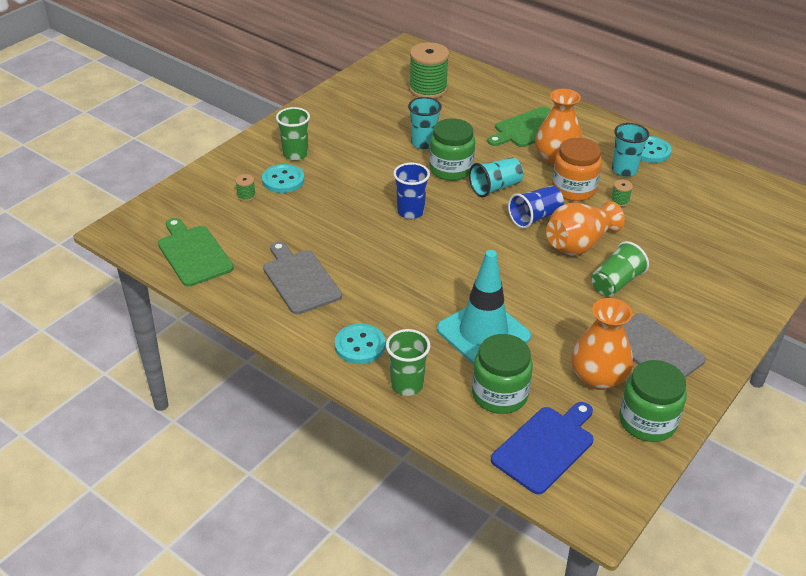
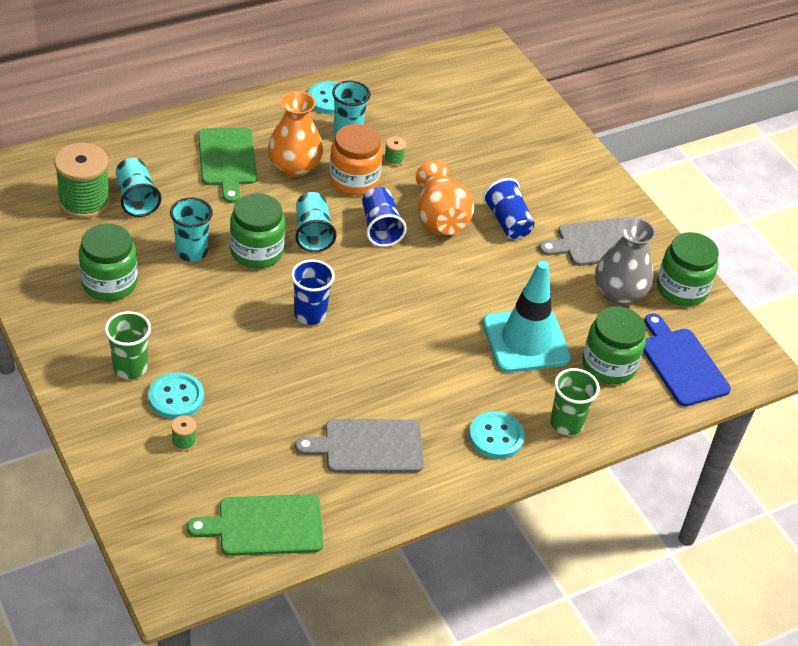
camera: 70 degrees left, 5 degrees up
orange vase [571,298,633,390] -> grey vase [595,217,656,305]
green cup [591,241,649,297] -> blue cup [483,178,534,239]
none -> green jar [79,223,138,301]
none -> turquoise cup [116,158,161,217]

